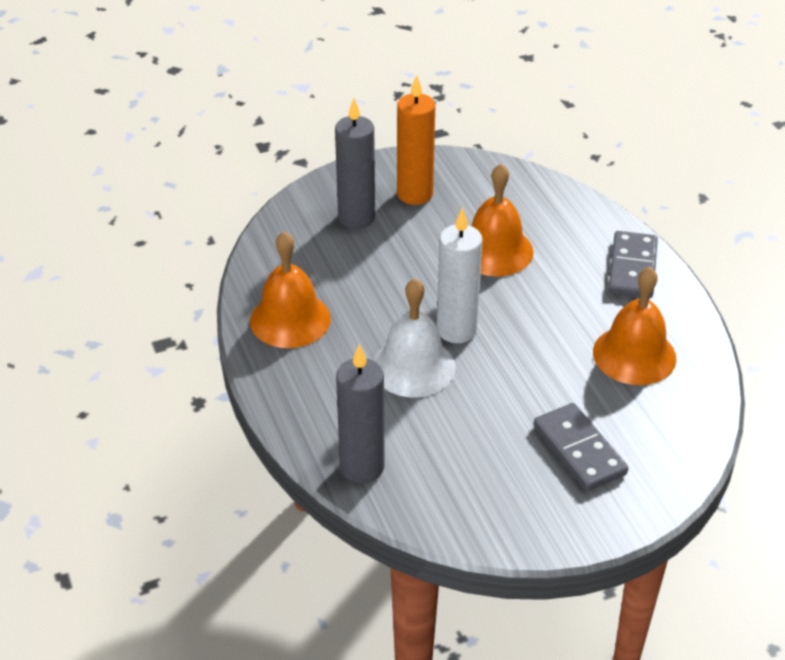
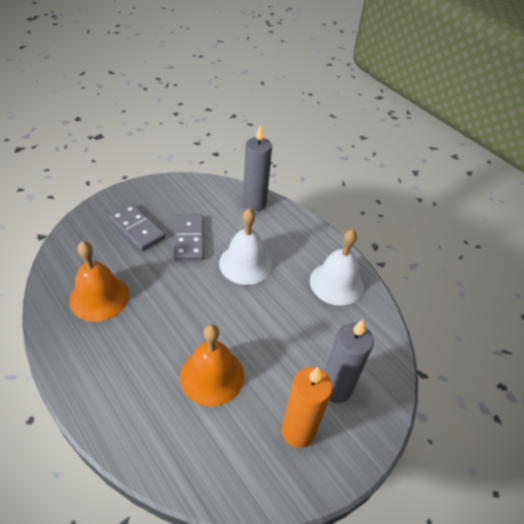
camera: 160 degrees right, 5 degrees up
orange bell [250,232,331,348] -> white bell [310,229,364,306]
white candle [437,207,483,343] -> none
grey domino [608,231,658,298] -> grey domino moved to [173,214,204,261]

